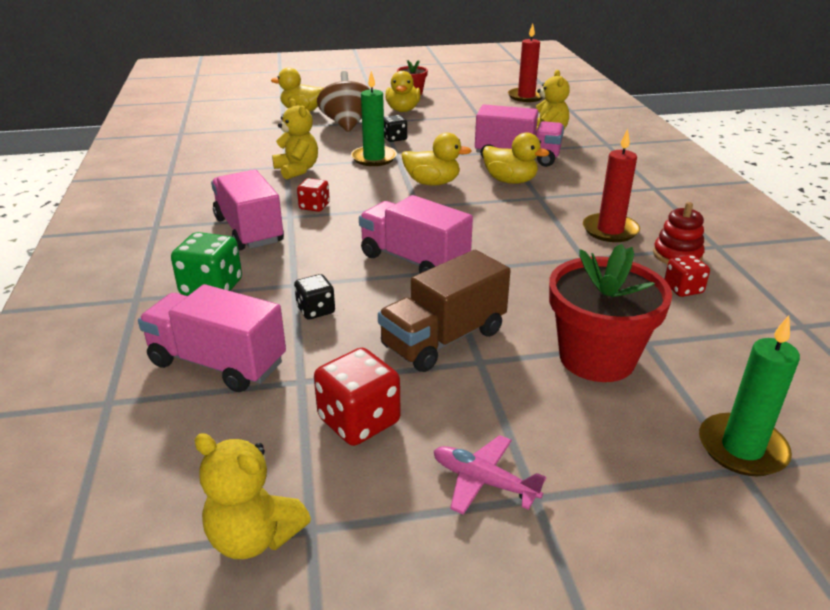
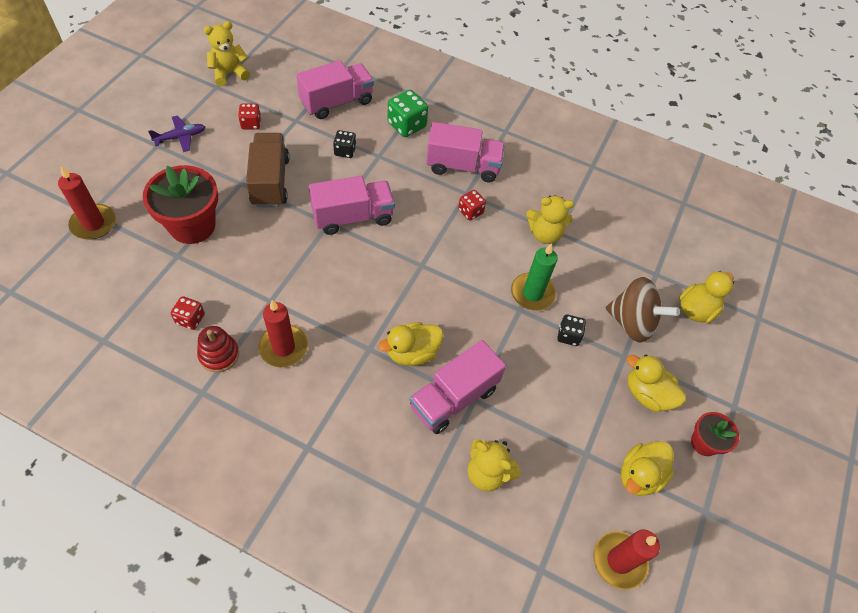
camera: 120 degrees right, 25 degrees up
red dice [314,348,401,446] -> red dice [238,104,261,129], size x0.61
yellow duck [402,133,471,185] -> yellow duck moved to [621,441,674,496]
pink plane [434,435,546,515] -> purple plane [148,115,205,152]
green candle [699,316,800,477] -> red candle [58,166,116,240]

